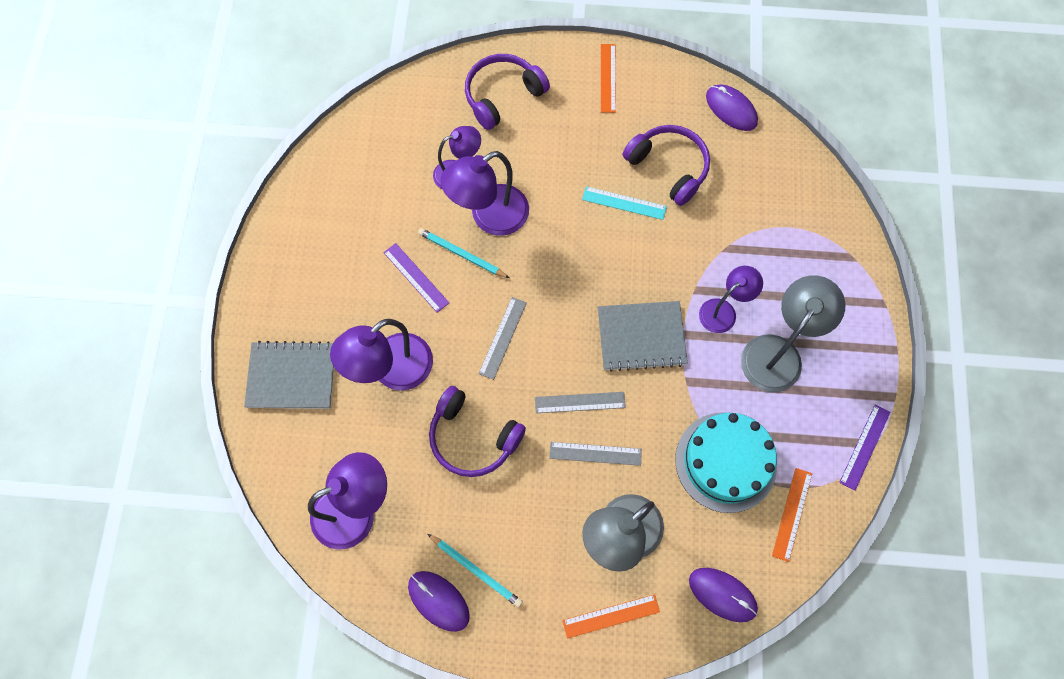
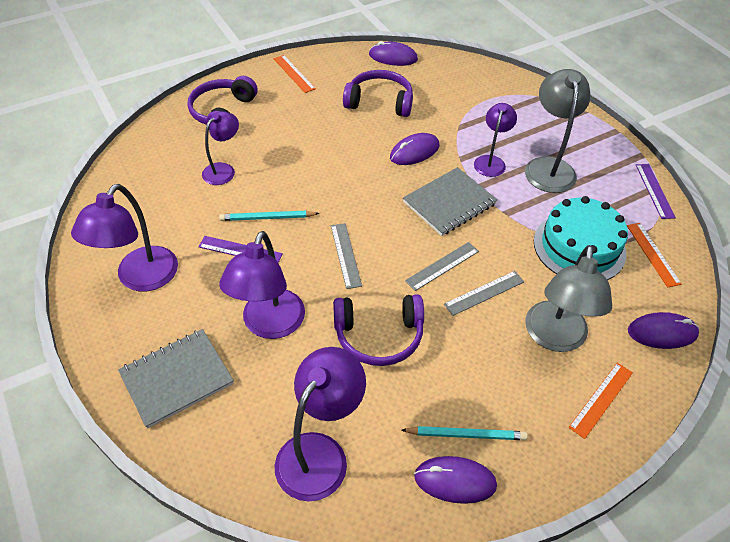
camera: 35 degrees left, 20 degrees down
purple lamp [440,151,529,236] -> purple lamp moved to [71,184,178,292]
turquoise ruler [582,186,667,220] -> none
none -> purple mouse [390,133,439,165]

